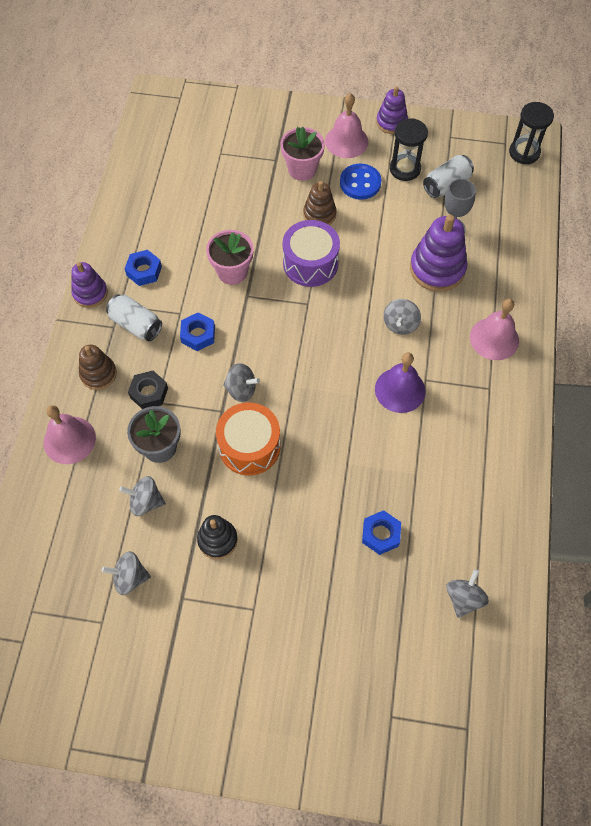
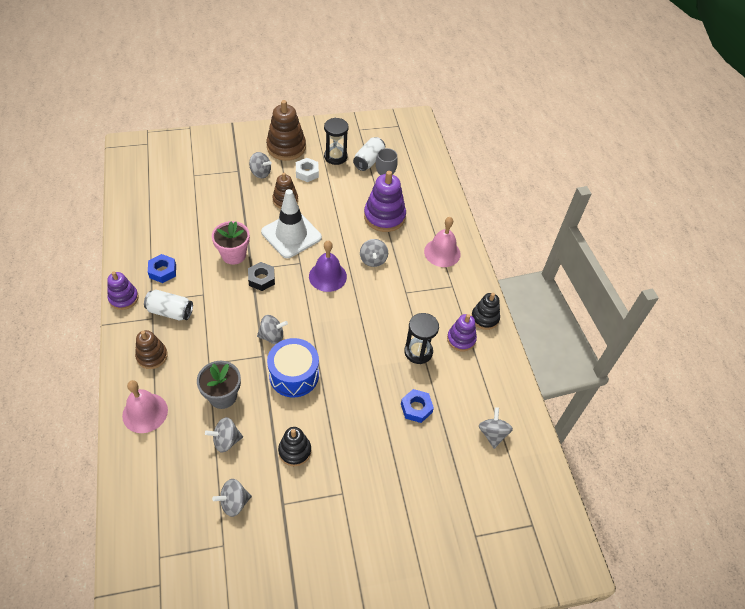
camera: 25 degrees left, 10 degrees down
black nut [128,371,168,409] -> black nut moved to [248,262,275,291]
blue nut [180,313,215,351] -> none
orange drum [216,403,281,475] -> blue drum [267,338,319,398]
pink flower pot [280,127,325,181] -> grey spinning top [249,152,272,178]
purple drum [283,220,340,287] -> white traffic cone [261,189,322,258]
pink bell [325,93,368,158] -> brown stacking toy [266,100,306,161]
blue button [340,163,381,200] -> white nut [296,158,319,182]
purple bell [375,353,426,413] -> purple bell moved to [309,241,347,292]
purple stacking toy [376,86,408,134] -> purple stacking toy moved to [447,314,477,351]
black hourglass [509,102,554,164] -> black hourglass moved to [404,313,439,364]
none -> black stacking toy [471,293,500,330]

